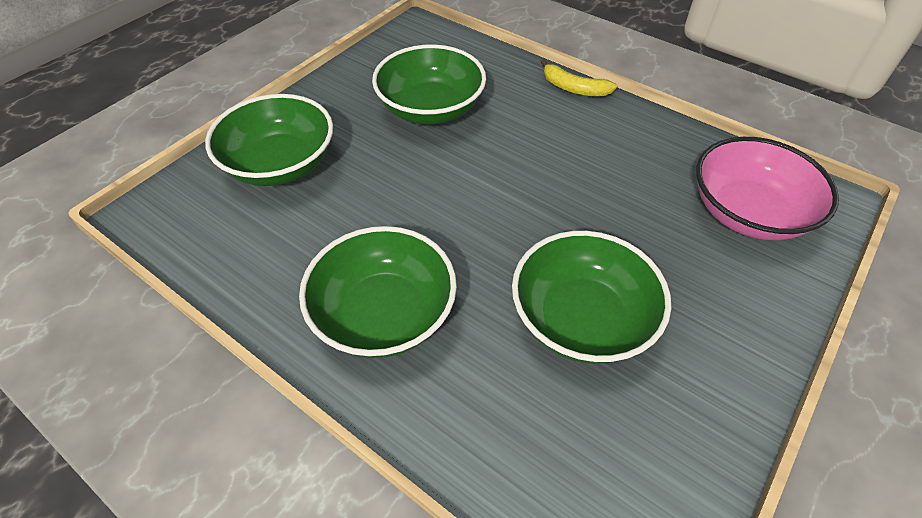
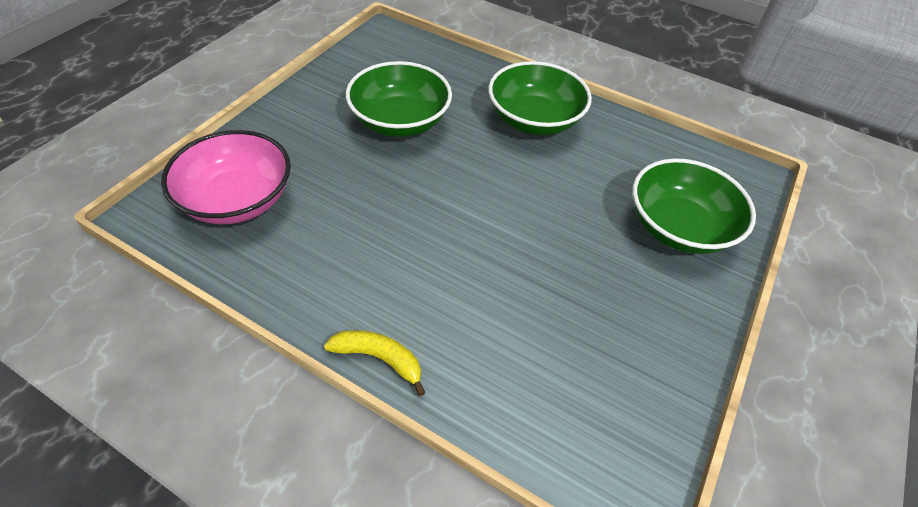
camera: 170 degrees right, 0 degrees up
green bowl [372,44,486,124] -> none

